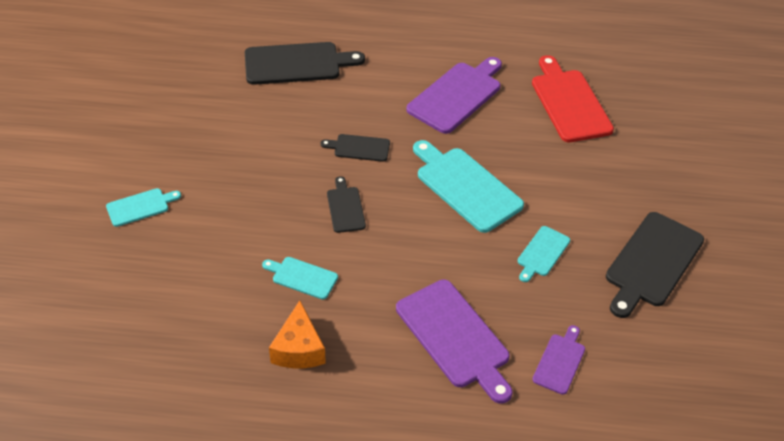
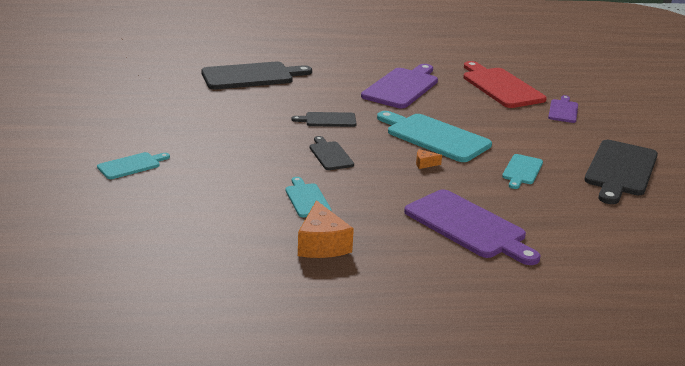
camera: 10 degrees left, 20 degrees down
turquoise cutting board [262,257,338,299] -> turquoise cutting board turned 60 degrees clockwise [285,177,332,217]
purple cutting board [532,325,585,395] -> purple cutting board moved to [548,95,578,123]
none -> orange cheese [416,149,442,169]

